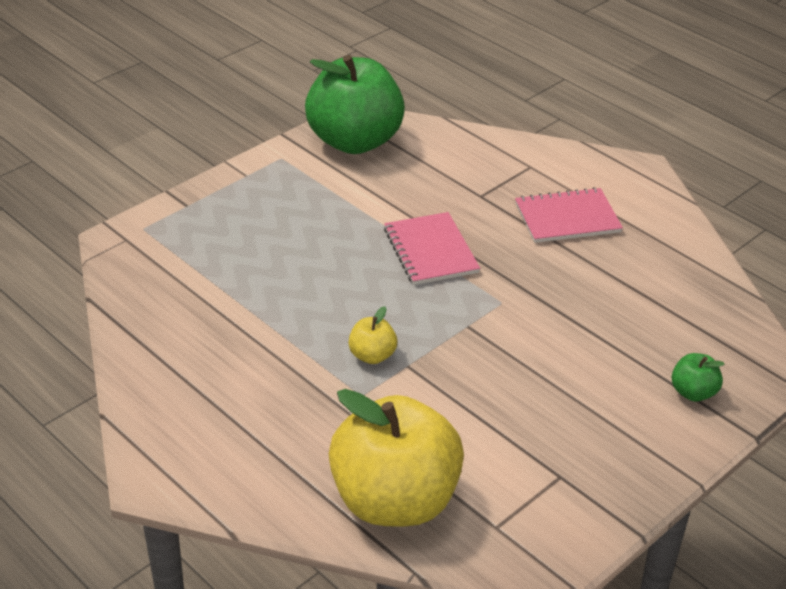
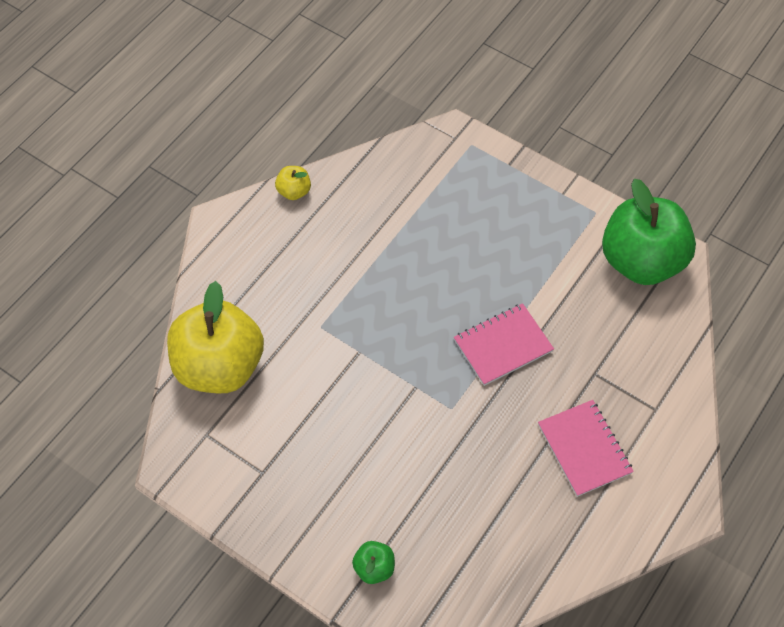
camera: 80 degrees right, 20 degrees up
yellow apple [348,306,398,364] -> yellow apple moved to [275,166,311,200]

